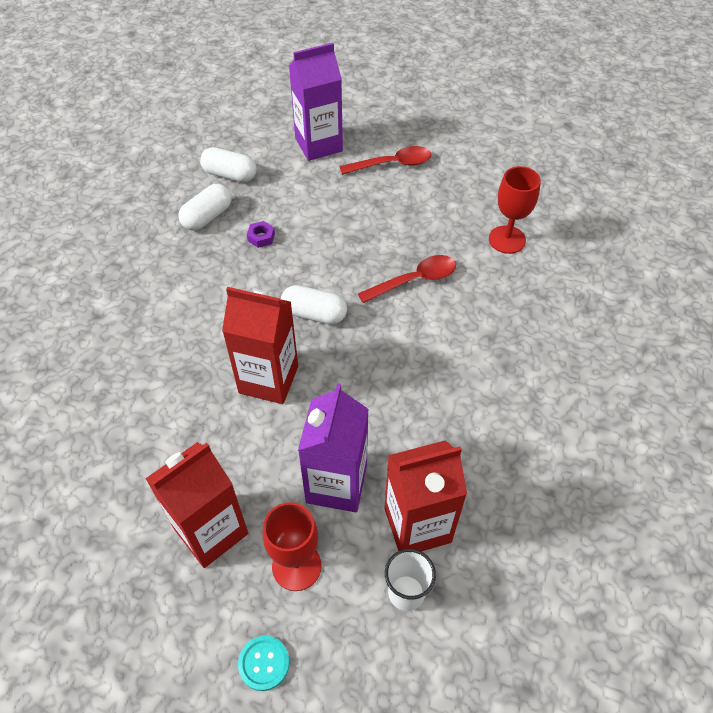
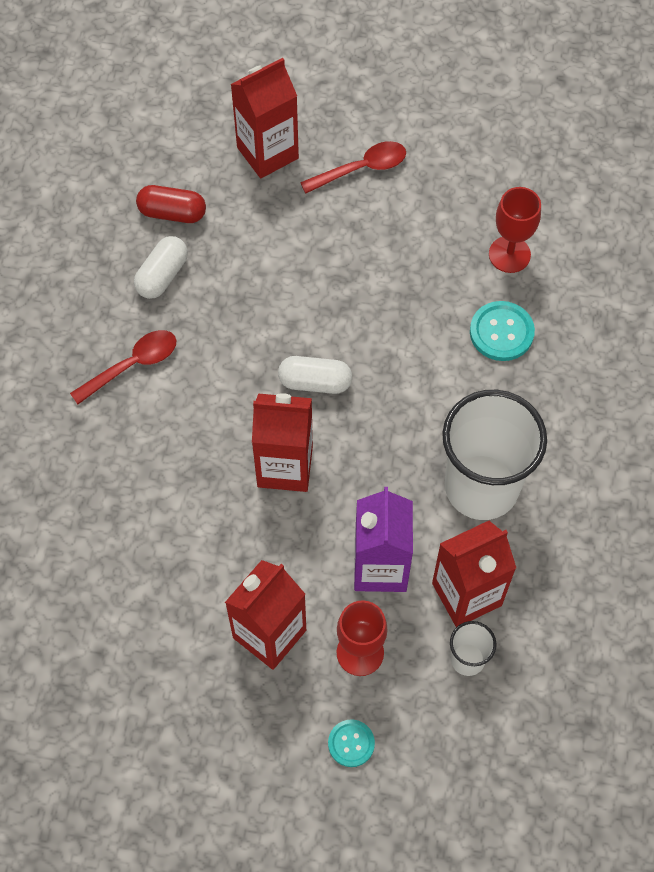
camera: 10 degrees left, 10 degrees up
white capsule [200,147,256,182] -> red capsule [136,185,206,223]
purple nut [247,221,275,248] -> none
purple carton [289,43,343,161] -> red carton [231,58,299,178]
red spoon [358,255,456,303] -> red spoon moved to [70,330,176,404]
none -> white cup [442,390,547,520]
none -> turquoise button [470,301,535,361]

